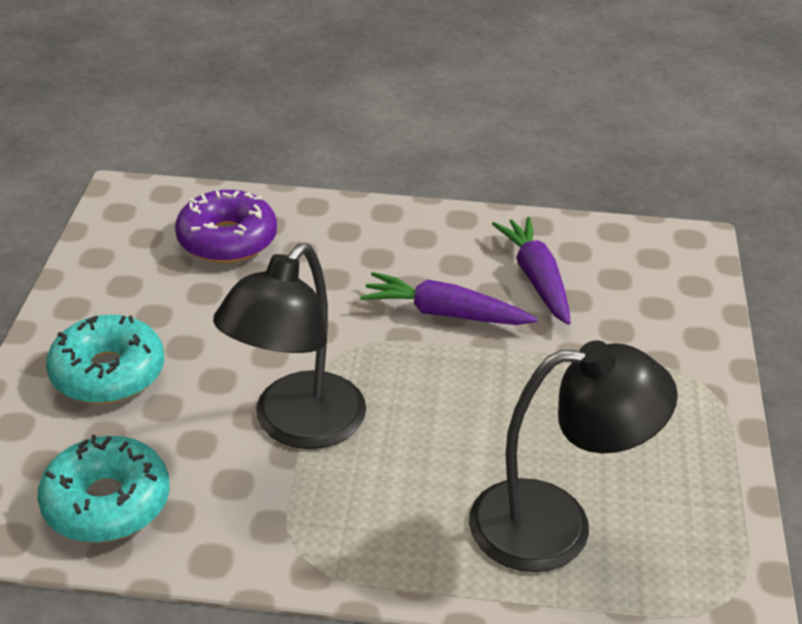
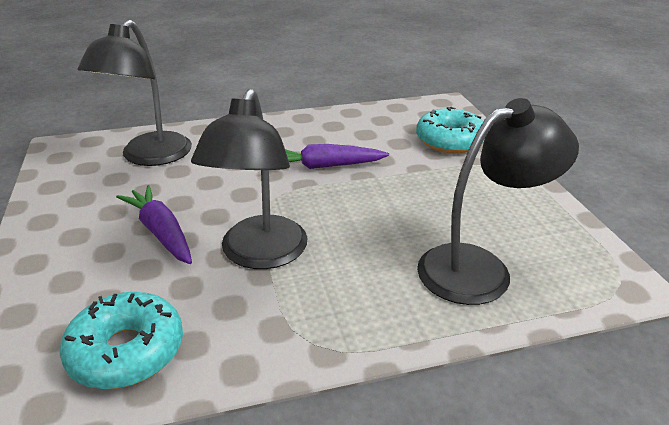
camera: 20 degrees left, 5 degrees down
turquoise donut [46,315,164,404] -> turquoise donut moved to [416,107,484,154]
purple donut [175,190,277,263] -> black lamp [77,20,192,166]
purple carrot [492,217,571,325] -> purple carrot moved to [116,185,192,264]

